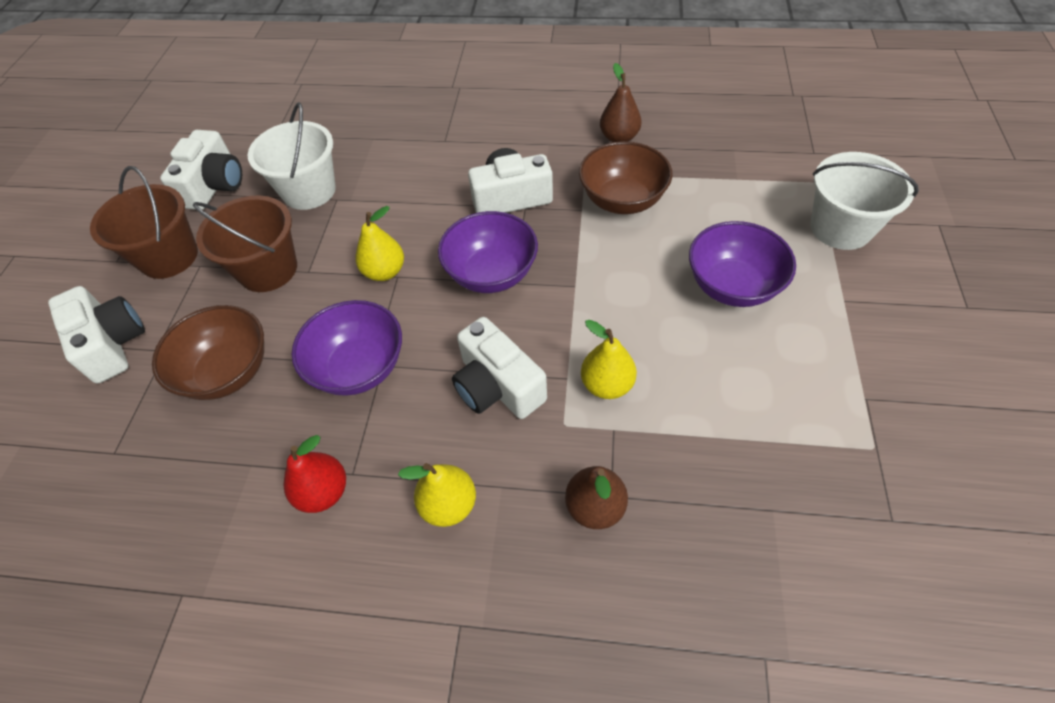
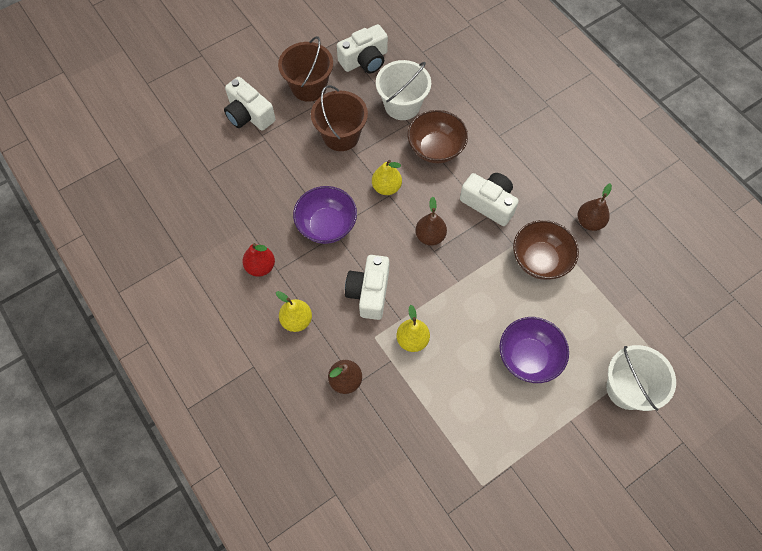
camera: 45 degrees right, 10 degrees up
white camera [48,286,145,384] -> white camera turned 120 degrees clockwise [224,77,275,131]
brown bowl [152,305,264,400] -> brown bowl moved to [408,110,468,163]
purple bowl [438,211,538,293] -> brown pear [415,197,447,246]

